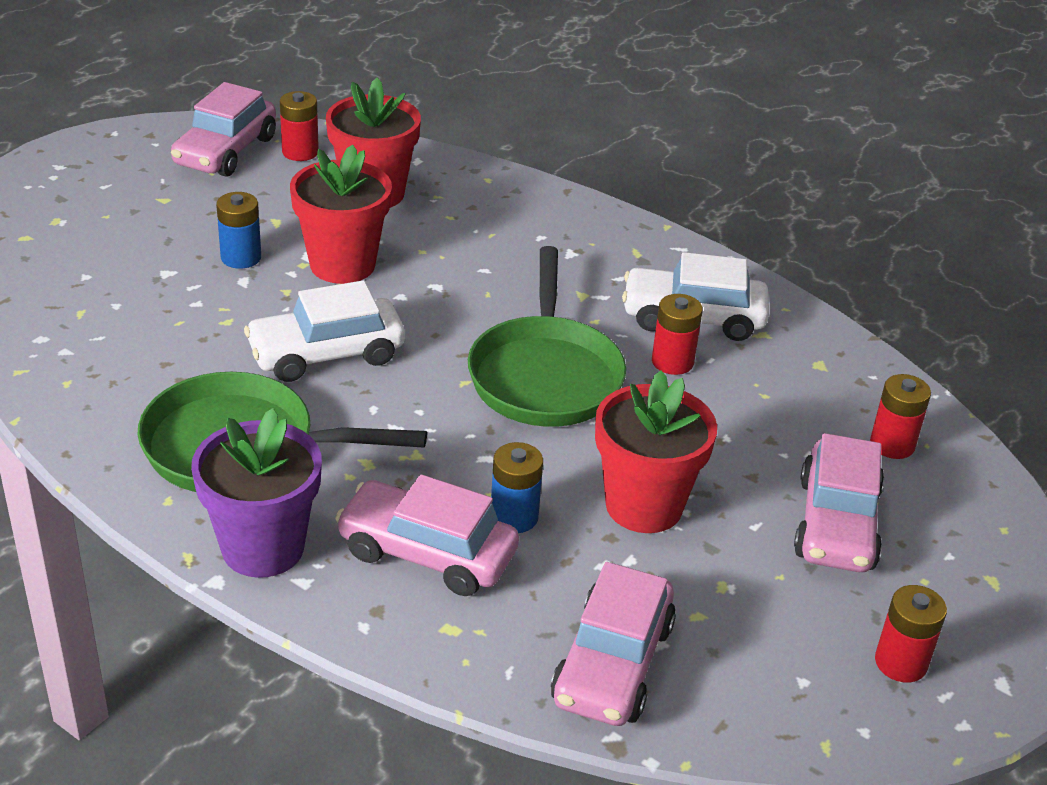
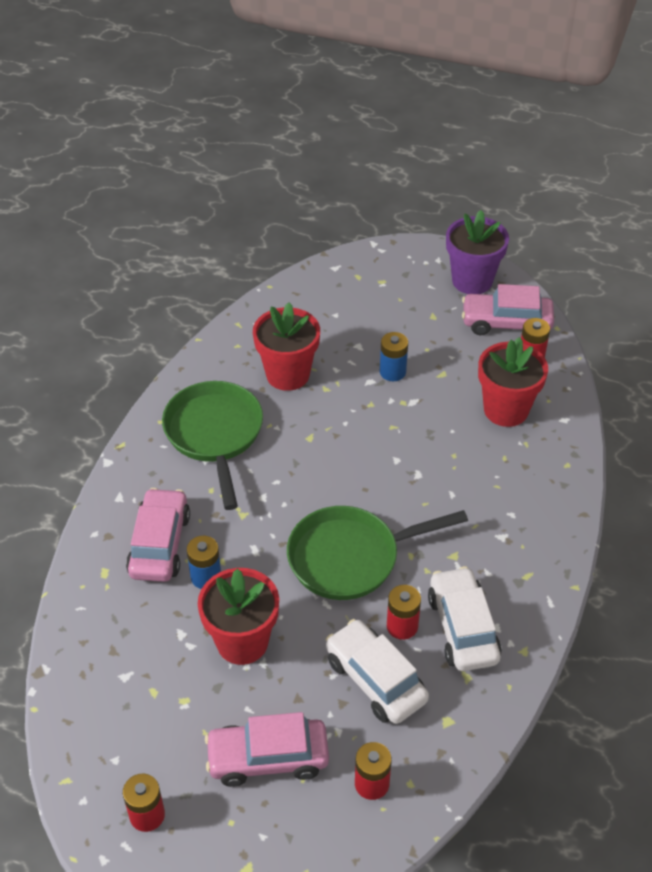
camera: 75 degrees right, 10 degrees up
purple flower pot [191,408,322,578] -> purple flower pot moved to [446,210,509,294]
white car [244,280,405,382] -> white car moved to [326,619,429,724]
red flower pot [290,145,392,284] -> red flower pot moved to [253,303,320,391]
pink car [551,562,676,726] -> none

